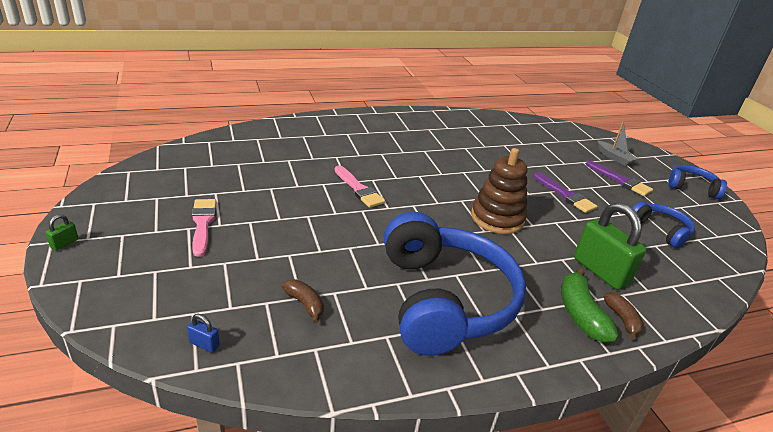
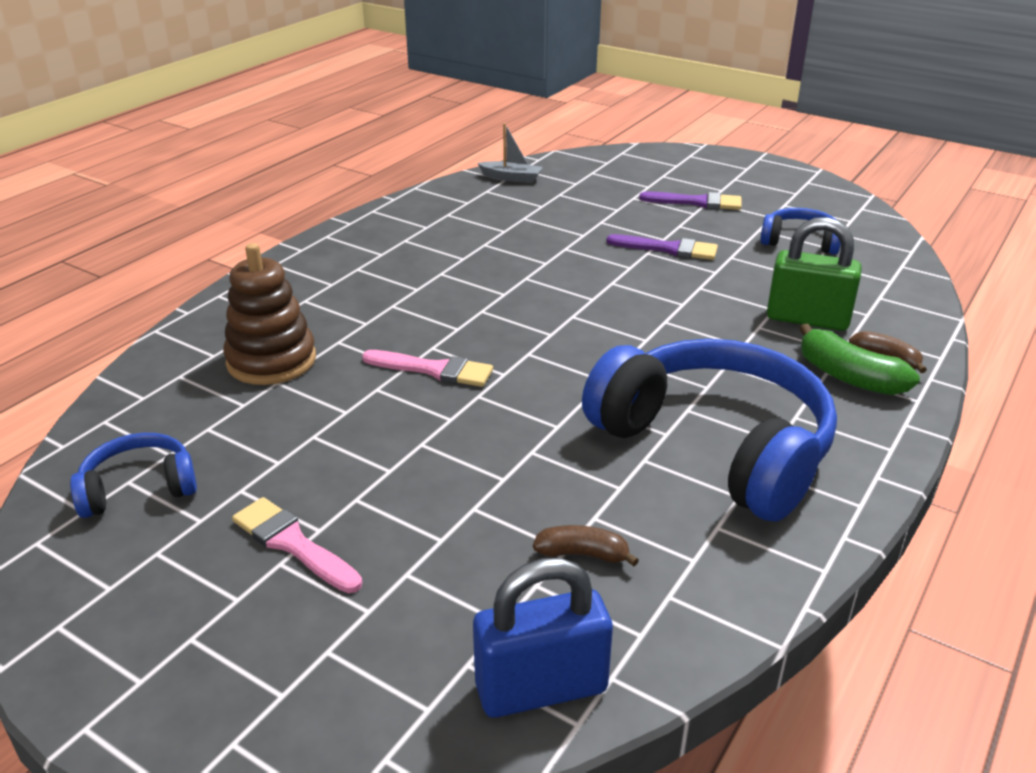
camera: 35 degrees left, 0 degrees up
green padlock [46,214,78,251] -> none
blue padlock [187,314,220,353] -> blue padlock [473,558,613,718], size x2.49
brown stacking toy [471,148,527,234] -> brown stacking toy moved to [223,243,316,385]
grey boat [597,121,638,166] -> grey boat moved to [478,123,543,183]
blue headphones [668,165,727,199] -> blue headphones moved to [70,433,197,518]

